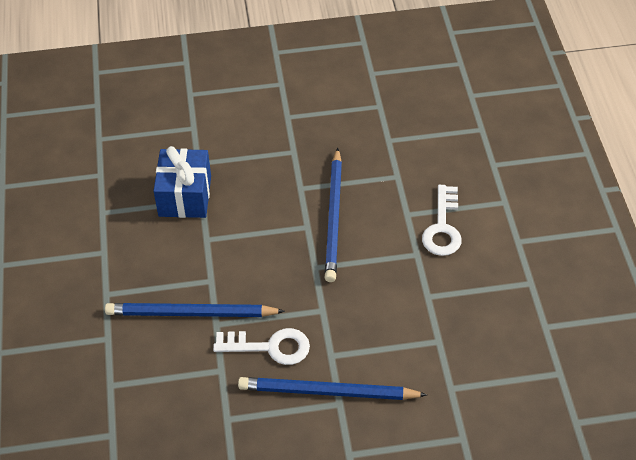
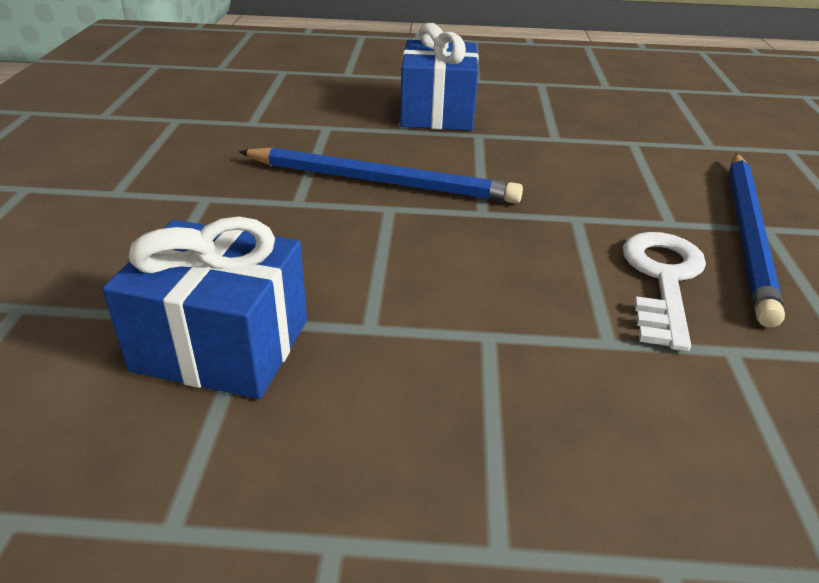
camera: 80 degrees left, 15 degrees down
blue pencil [105,303,285,317] -> none
white key [422,185,462,256] -> blue gift [400,23,479,130]

